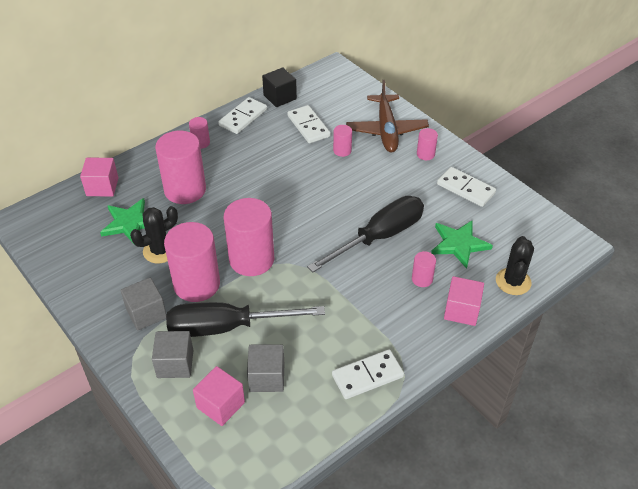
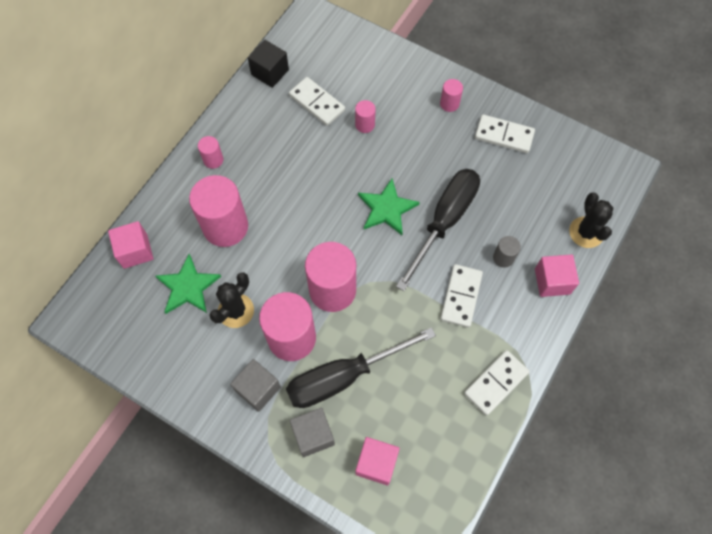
camera: 20 degrees left, 20 degrees up
white domino [218,97,267,134] -> white domino moved to [440,264,483,328]
grey cube [247,344,284,392] -> none
brown plane [346,80,429,153] -> none
pink cylinder [412,251,436,287] -> grey cylinder [493,236,521,268]
green star [431,220,493,269] -> green star moved to [358,179,420,235]

